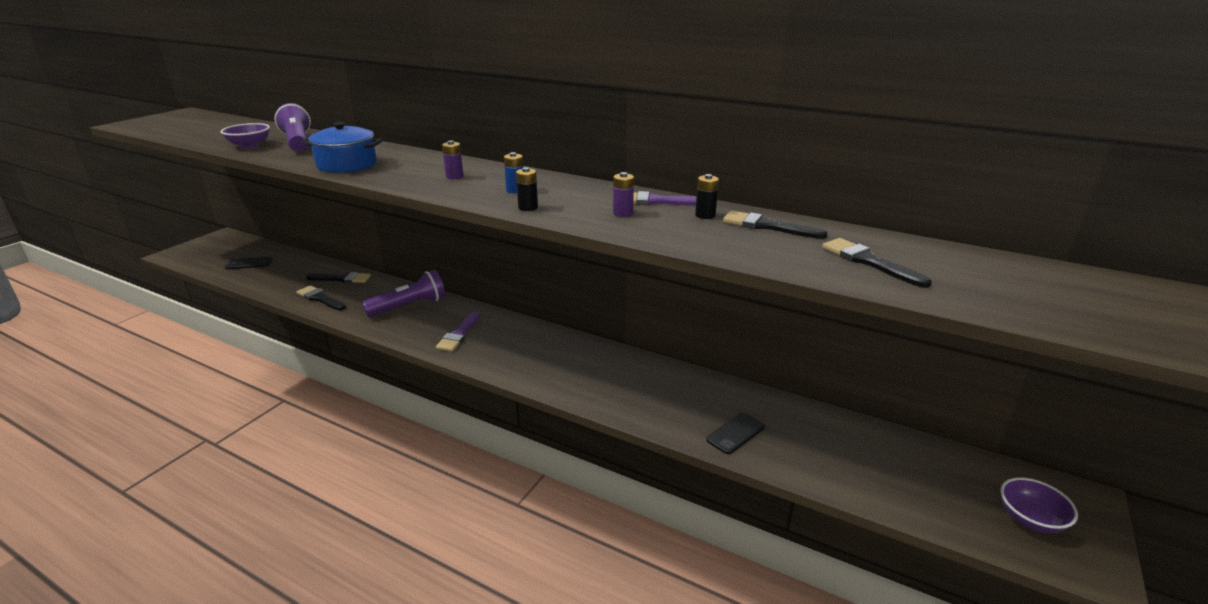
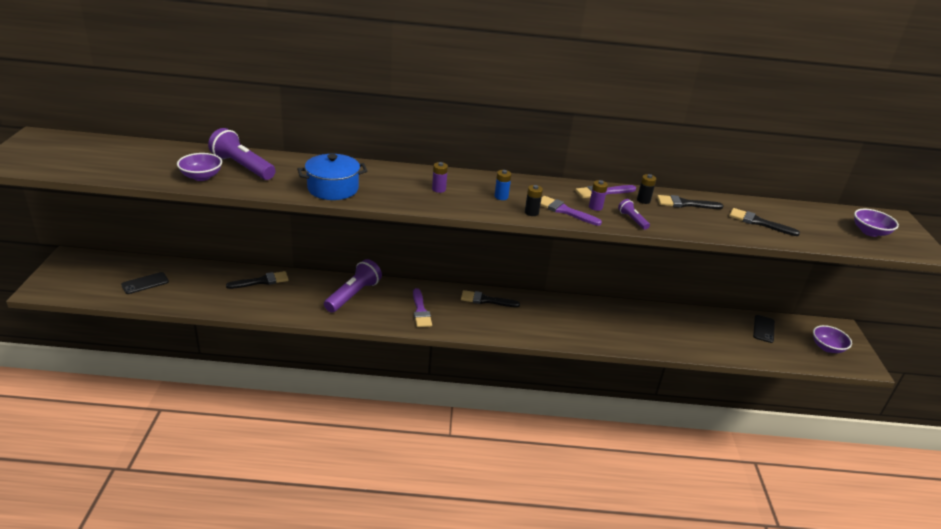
camera: 30 degrees left, 5 degrees up
black brush [296,285,346,310] -> black brush moved to [461,290,520,307]
black phone [706,413,765,454] -> black phone moved to [753,315,775,343]
none -> purple brush [540,196,602,226]
none -> purple flashlight [618,199,650,230]
none -> purple bowl [854,209,899,237]

